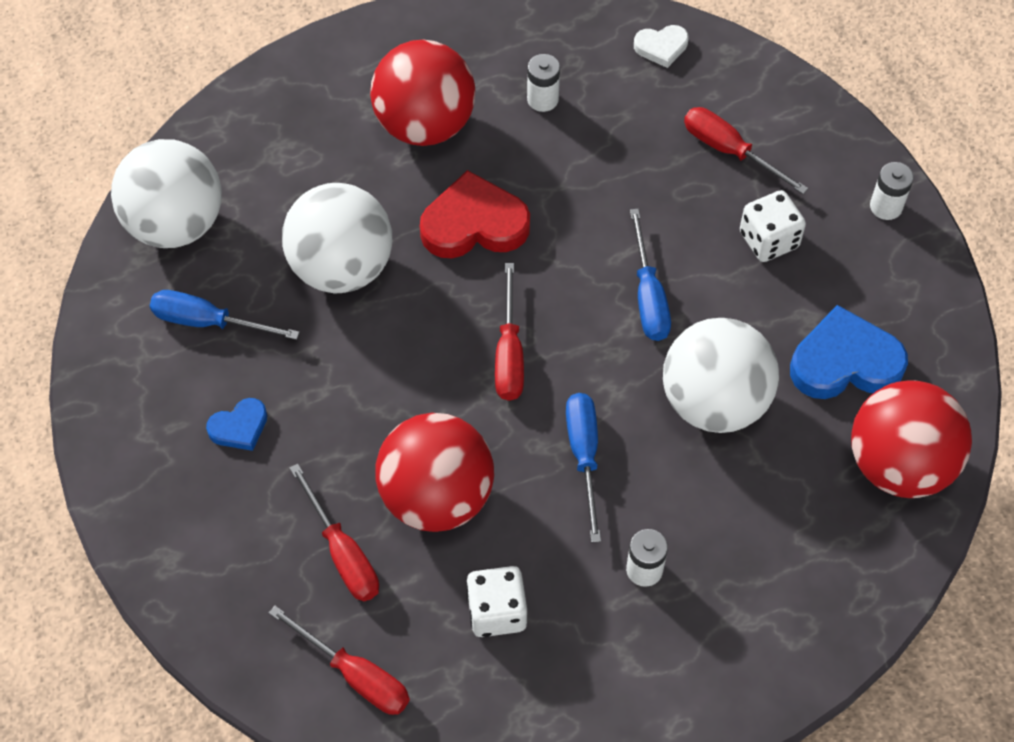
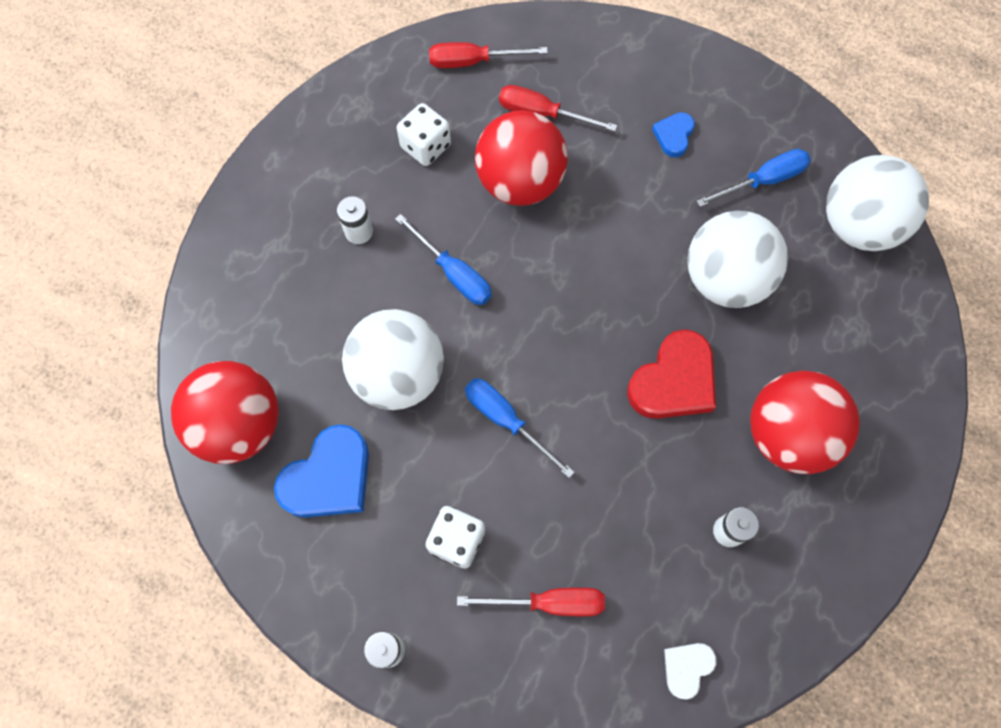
camera: 140 degrees right, 10 degrees up
red screwdriver [495,263,524,401] -> none

